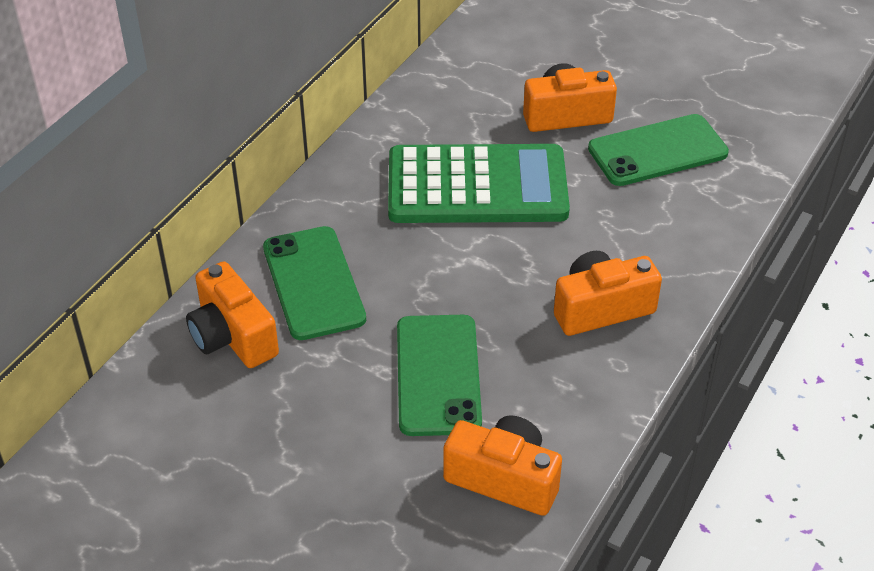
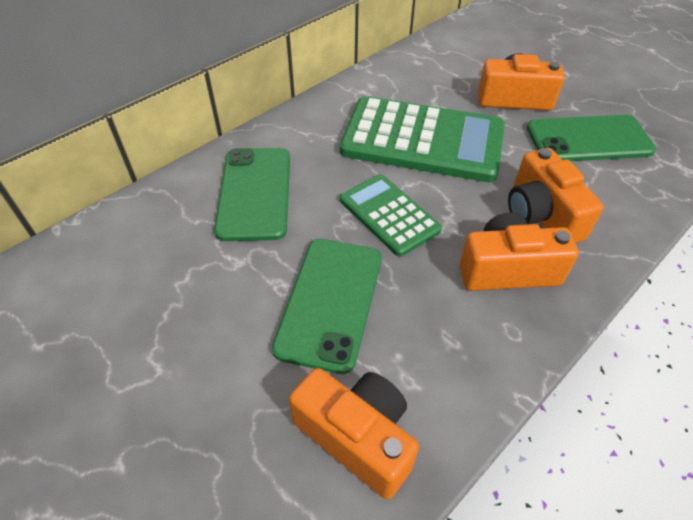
camera: 15 degrees right, 5 degrees up
orange camera [186,261,279,368] -> orange camera moved to [508,148,604,243]
none -> green calculator [340,174,442,257]

